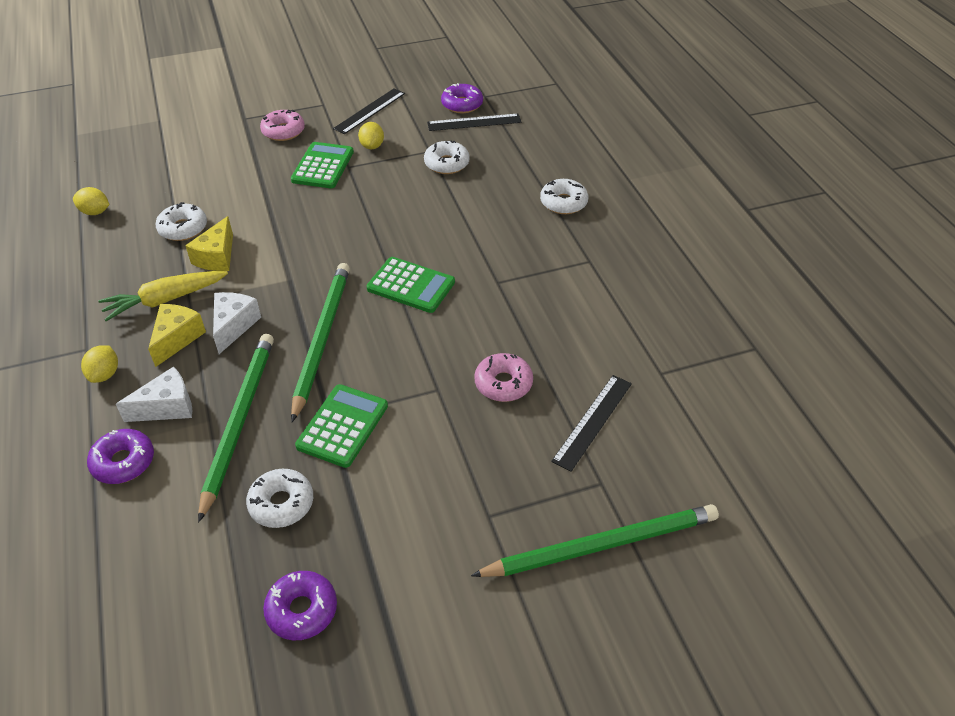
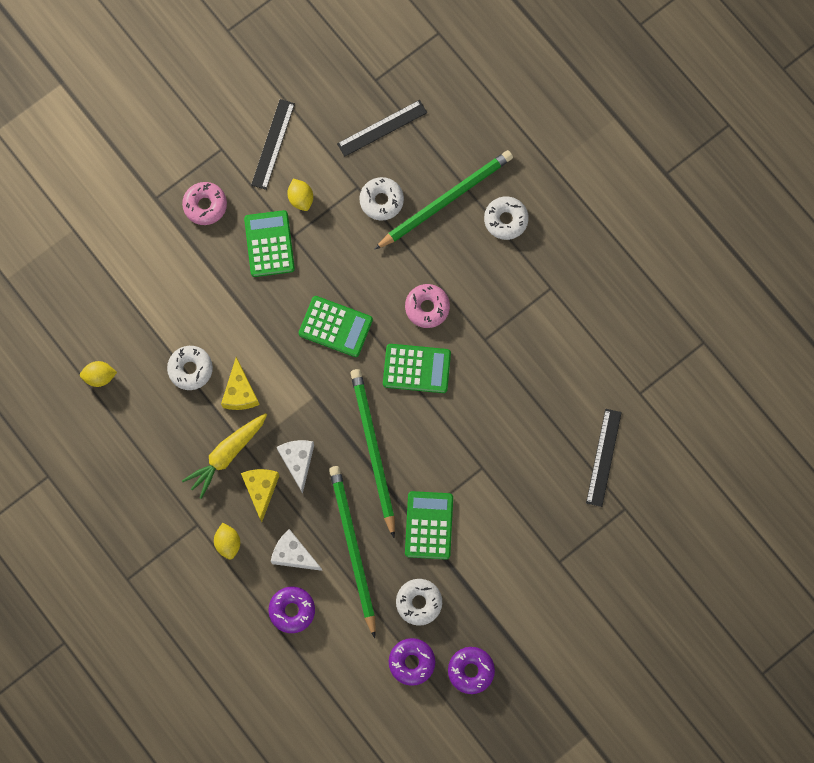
camera: 20 degrees left, 30 degrees up
white cheese [116,367,192,422] -> white cheese turned 105 degrees counterclockwise [271,529,322,571]
purple donut [441,83,483,113] -> purple donut moved to [389,638,435,686]
green pencil [471,504,719,577] -> green pencil moved to [374,150,513,250]
pink donut [474,353,533,402] -> pink donut moved to [405,284,450,328]
none -> green calculator [299,296,373,357]

